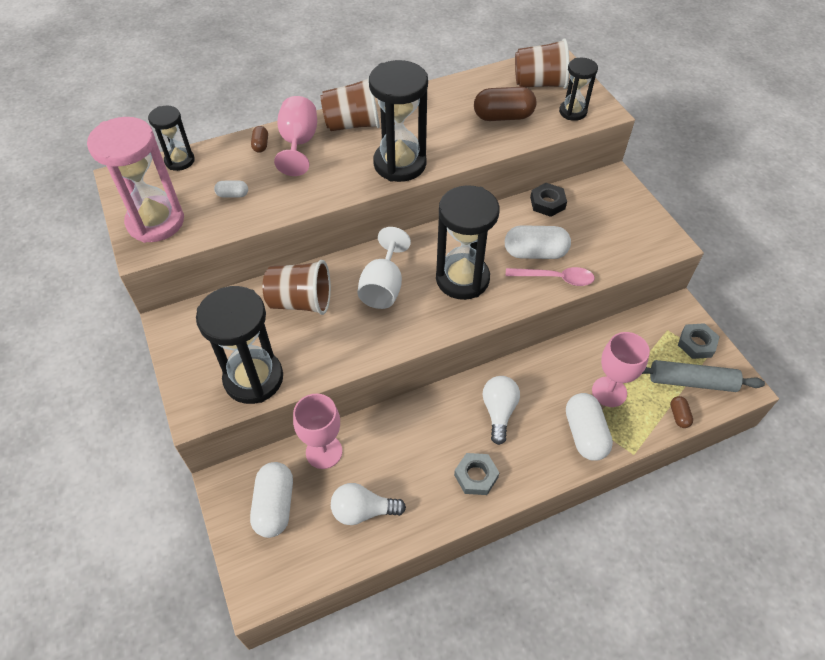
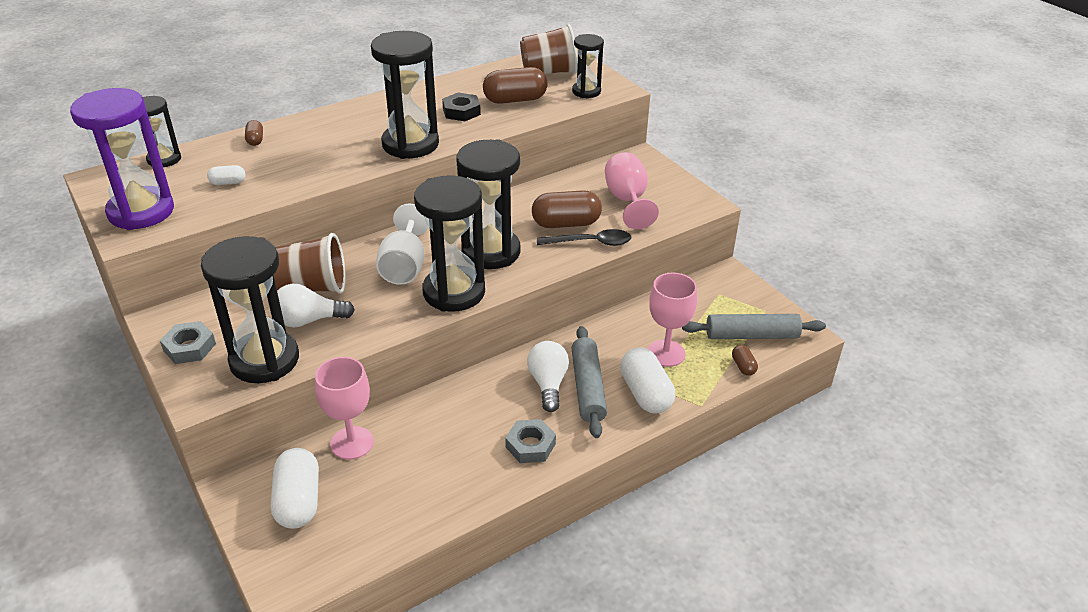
camera: 10 degrees left, 15 degrees down
pink hourglass [87,117,184,243] -> purple hourglass [70,88,174,230]
pink goblet [274,96,317,176] -> pink goblet moved to [605,152,659,229]
brown cup [320,77,380,131] -> none
white light bulb [331,483,406,525] -> white light bulb moved to [277,284,355,328]
white capsule [505,225,571,259] -> brown capsule [532,190,602,228]
pink spoon [506,267,595,286] -> black spoon [537,229,631,246]
black nut [530,183,567,217] -> black nut moved to [442,92,481,121]
grey nut [678,323,720,359] -> grey nut moved to [160,321,216,364]
none -> black hourglass [414,175,485,312]
none -> grey rolling pin [571,326,607,438]

